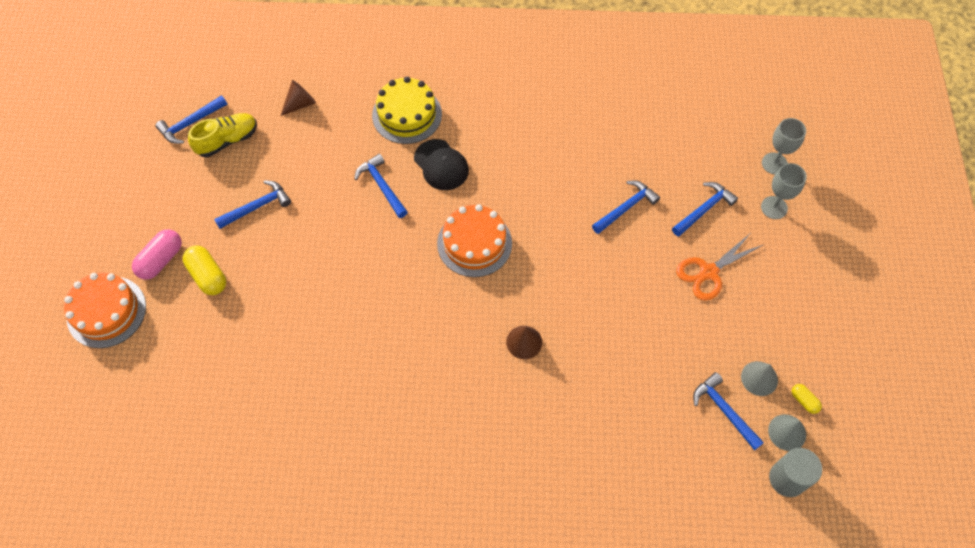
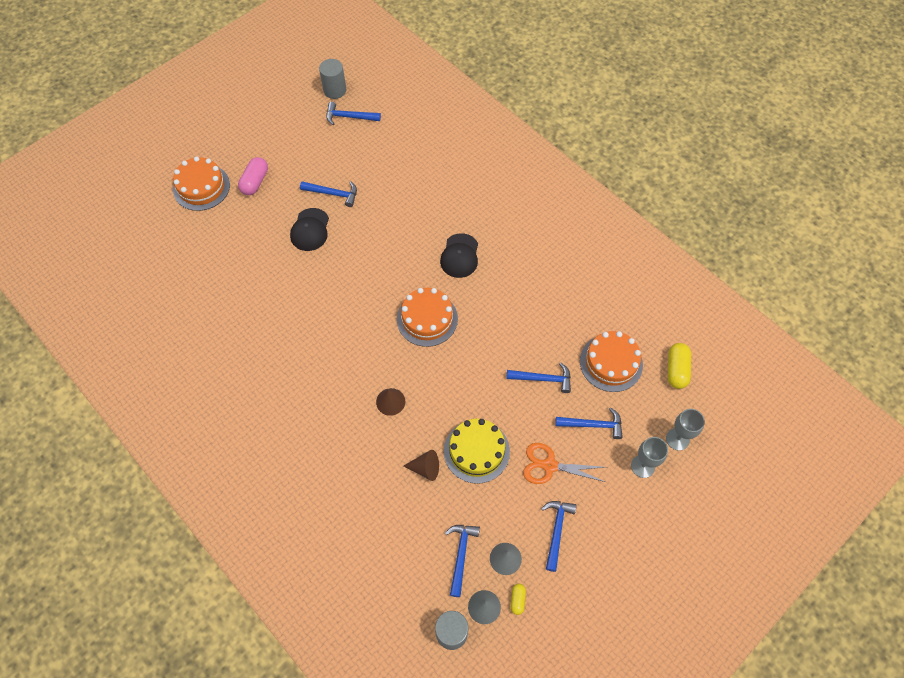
camera: 45 degrees right, 0 degrees up
pink capsule [132,229,182,280] -> pink capsule turned 60 degrees counterclockwise [238,157,268,195]
yellow capsule [183,246,226,295] -> yellow capsule moved to [668,343,691,389]
yellow shoe [188,113,257,157] -> none
brown cone [281,80,316,116] -> brown cone moved to [404,450,439,481]
blue hammer [354,154,408,218] -> blue hammer moved to [541,501,577,572]
yellow cake [372,77,442,144] -> yellow cake moved to [444,419,510,484]
none -> black cap [290,208,329,251]
none -> grey cylinder [319,59,346,99]
none -> orange cake [580,331,643,392]

